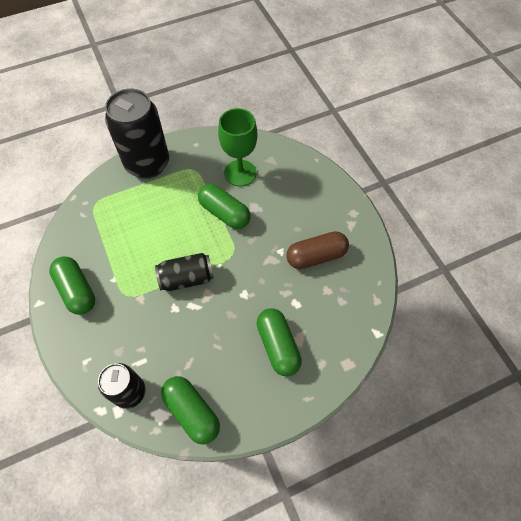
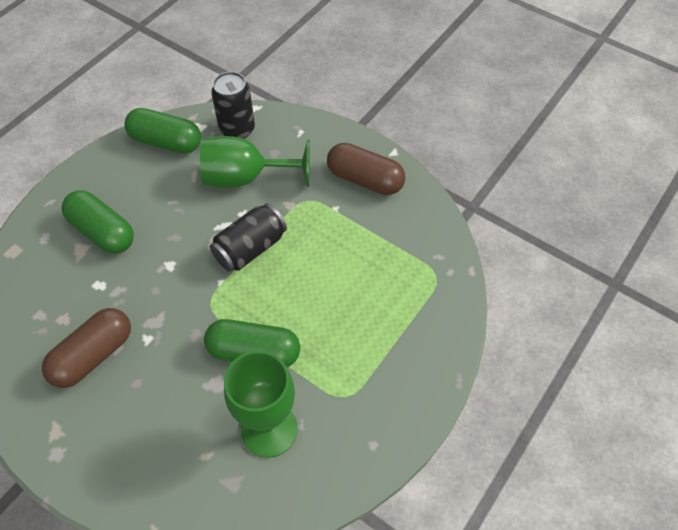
camera: 150 degrees right, 5 degrees down
green capsule [49,257,95,315] -> brown capsule [327,143,406,195]
black can [105,88,169,179] -> none
none -> green goblet [200,136,310,188]

